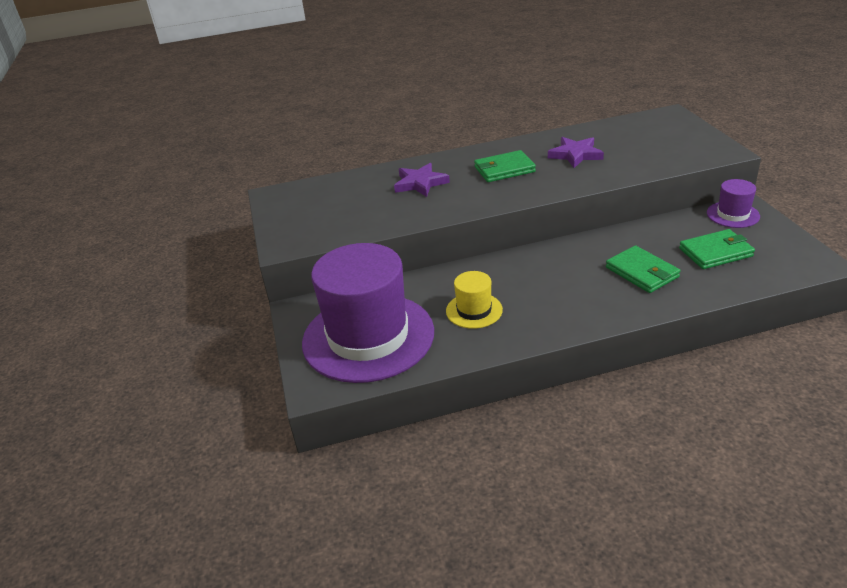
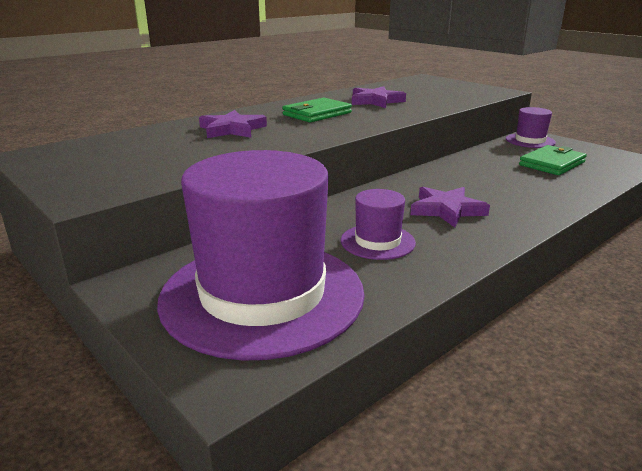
camera: 30 degrees left, 10 degrees down
yellow hat [446,271,503,329] -> purple hat [341,189,416,260]
green wallet [606,245,680,293] -> none
none -> purple star [410,187,490,227]

